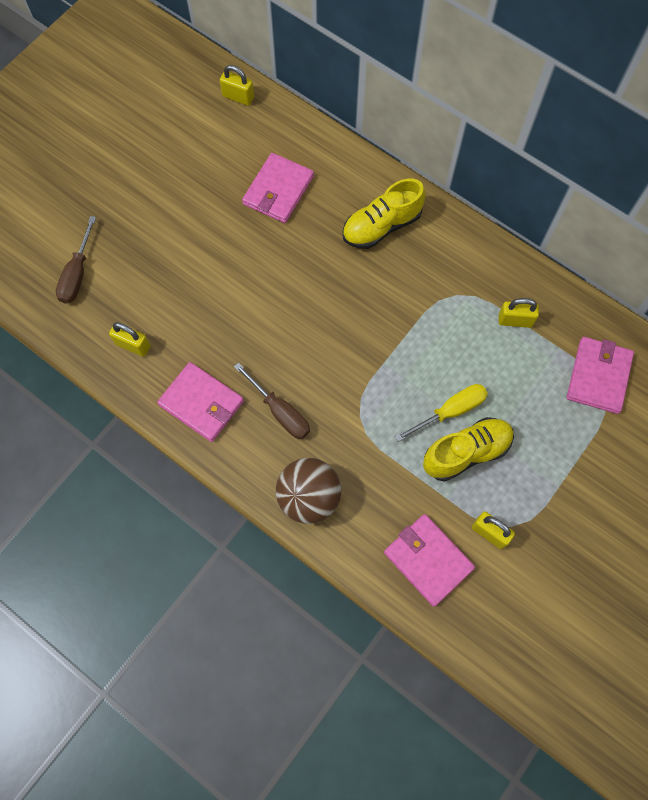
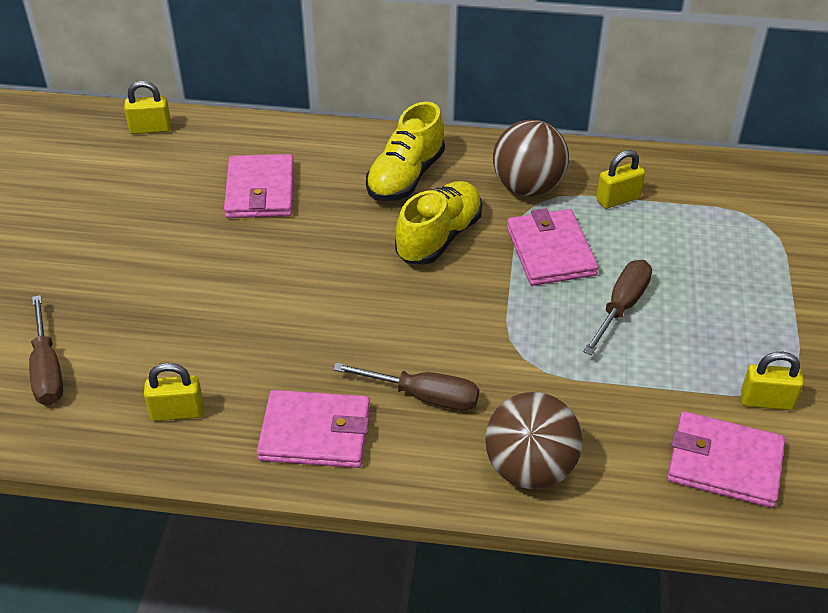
camera: 30 degrees left, 25 degrees down
yellow screwdriver [395,384,488,442] -> brown screwdriver [583,260,652,355]
yellow shoe [423,417,514,481] -> yellow shoe moved to [395,181,482,265]
pink wallet [567,337,634,414] -> pink wallet moved to [507,209,599,286]
none -> brown ball [493,120,569,196]

